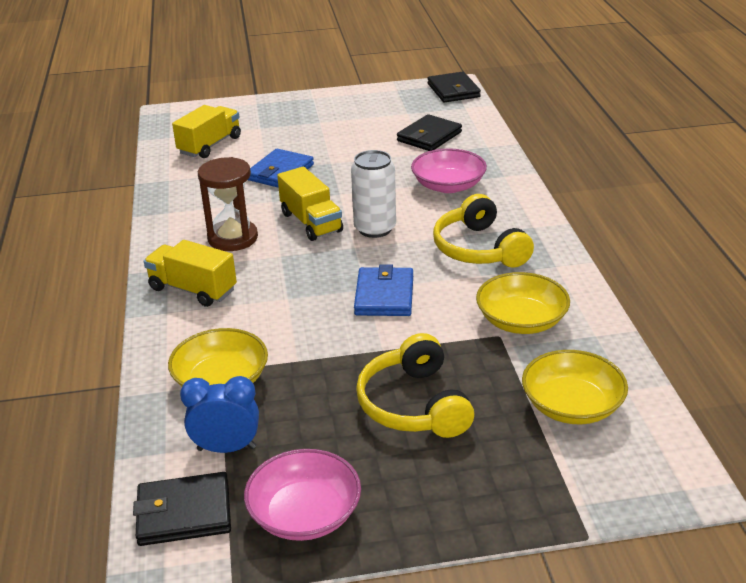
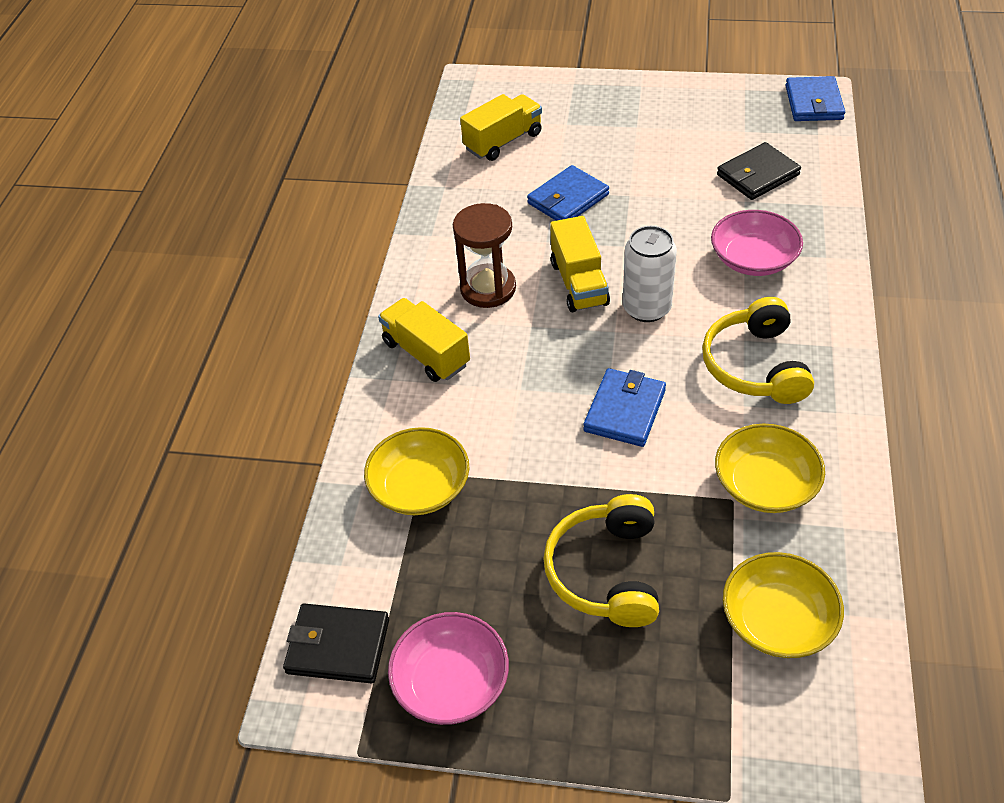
camera: 20 degrees right, 15 degrees up
blue clock [180,376,259,453] -> none
black wallet [428,72,481,103] -> blue wallet [785,76,845,121]

